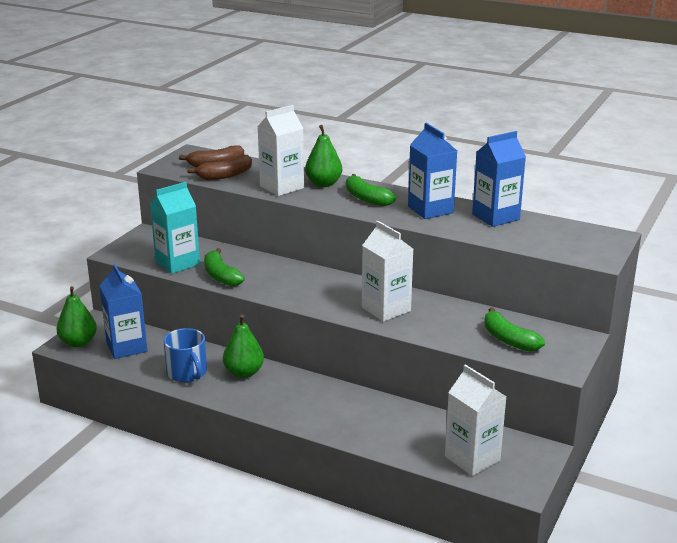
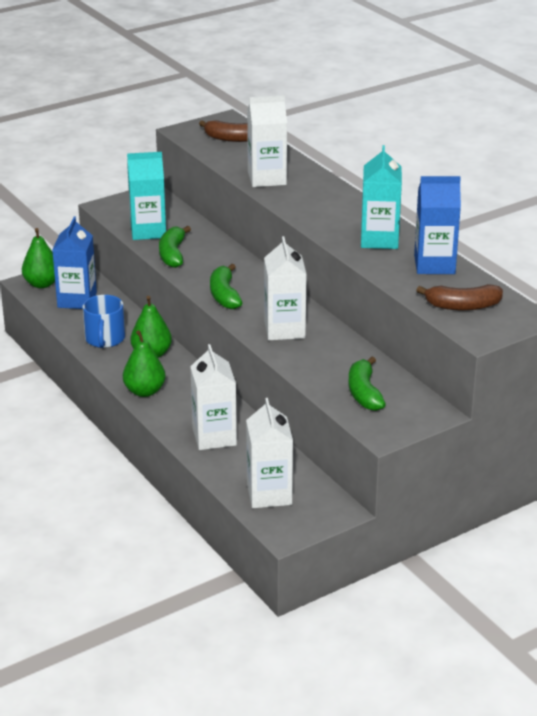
camera: 30 degrees right, 5 degrees up
brown banana [187,155,252,180] -> brown banana moved to [416,284,503,310]
green pear [305,125,342,187] -> green pear moved to [123,330,166,397]
green banana [346,174,396,206] -> green banana moved to [210,264,242,309]
blue carton [408,122,457,219] -> turquoise carton [361,145,402,249]
none -> white carton [190,344,237,450]

